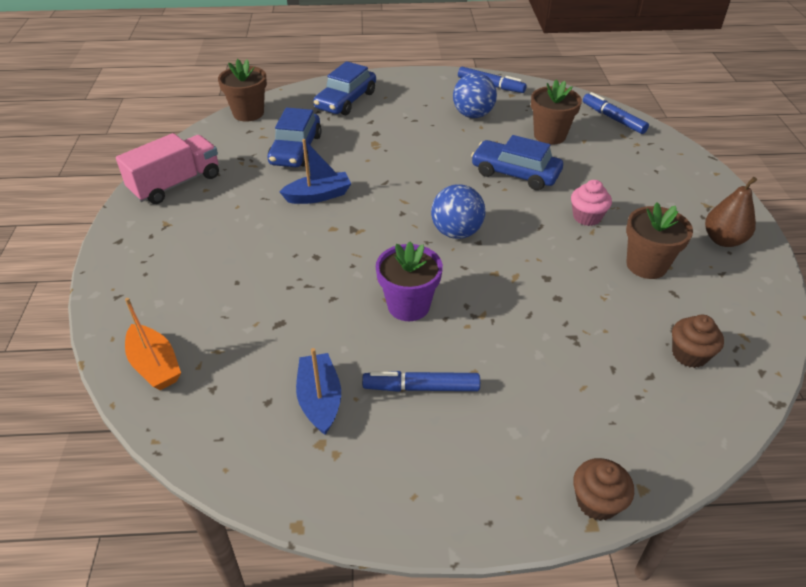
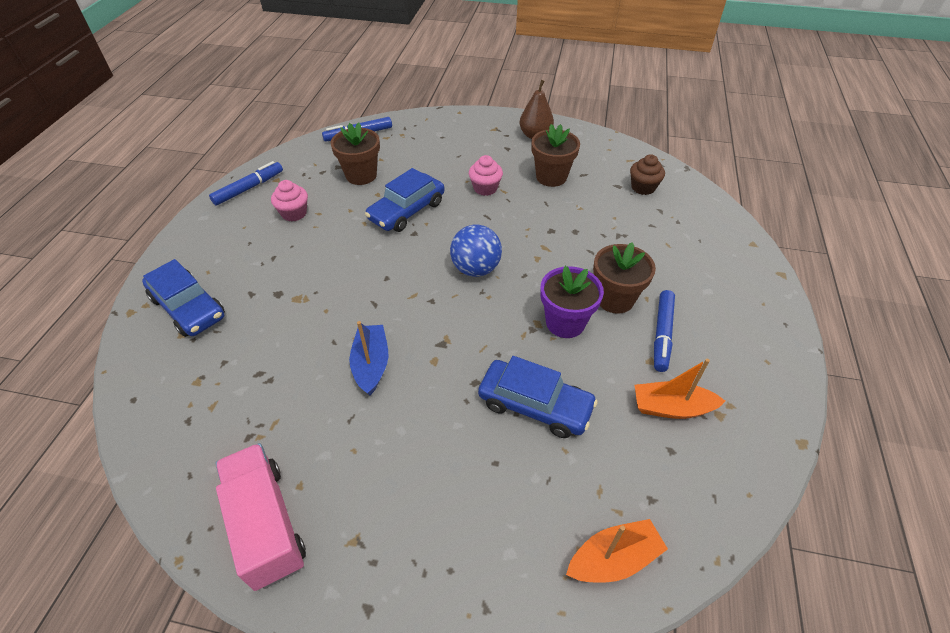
camera: 75 degrees left, 5 degrees up
brown flower pot [218,59,267,122] -> brown flower pot moved to [593,242,656,314]
blue car [268,108,322,167] -> blue car moved to [478,356,598,438]
blue boat [296,348,341,435] -> orange boat [635,359,725,419]
blue ball [453,73,497,118] -> pink cupcake [271,180,308,221]
brown cupcake [573,458,634,521] -> none

